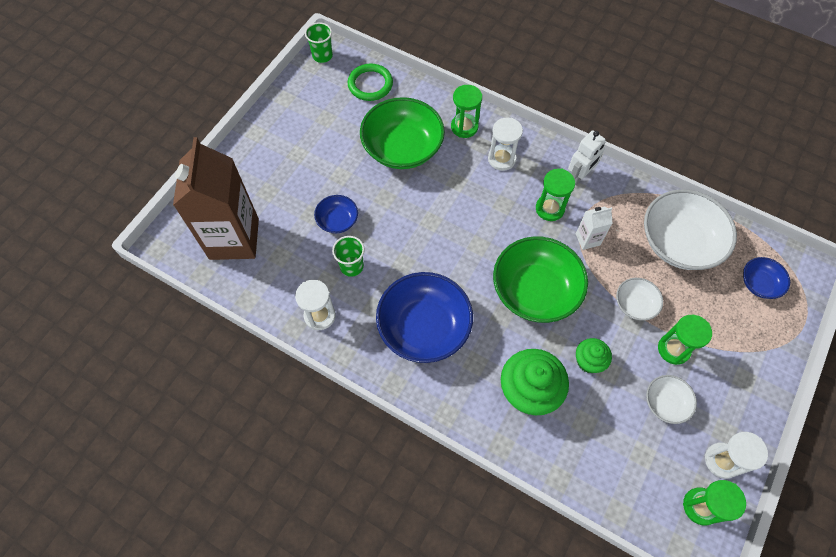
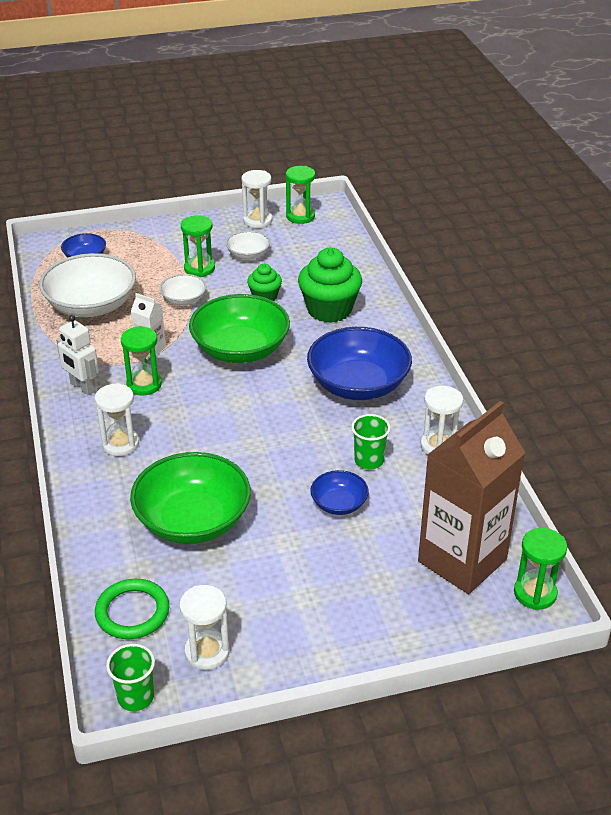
camera: 135 degrees left, 25 degrees down
green hourglass [451,85,482,138] -> green hourglass moved to [514,528,567,610]
white robot [568,130,606,186] -> white robot turned 135 degrees counterclockwise [56,315,99,396]
none -> white hourglass [179,585,230,670]

